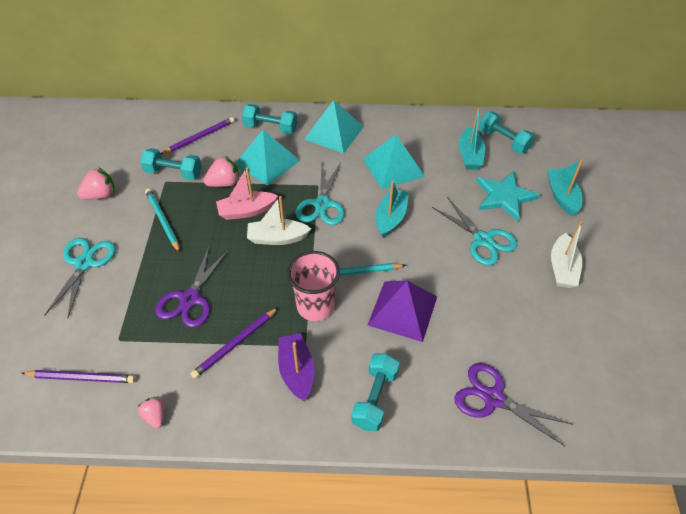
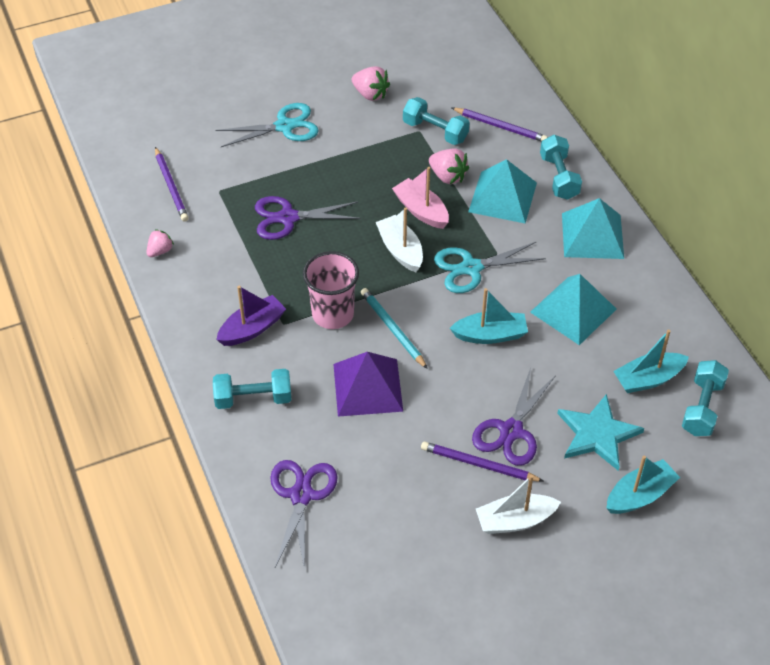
camera: 65 degrees right, 0 degrees up
turquoise dumbbell [140,148,202,180] -> turquoise dumbbell turned 45 degrees counterclockwise [403,97,470,145]
turquoise pencil [145,188,180,253] -> none
purple pencil [191,307,279,379] -> purple pencil moved to [421,441,543,482]
turquoise scissors [432,197,518,266] -> purple scissors [472,368,556,466]

